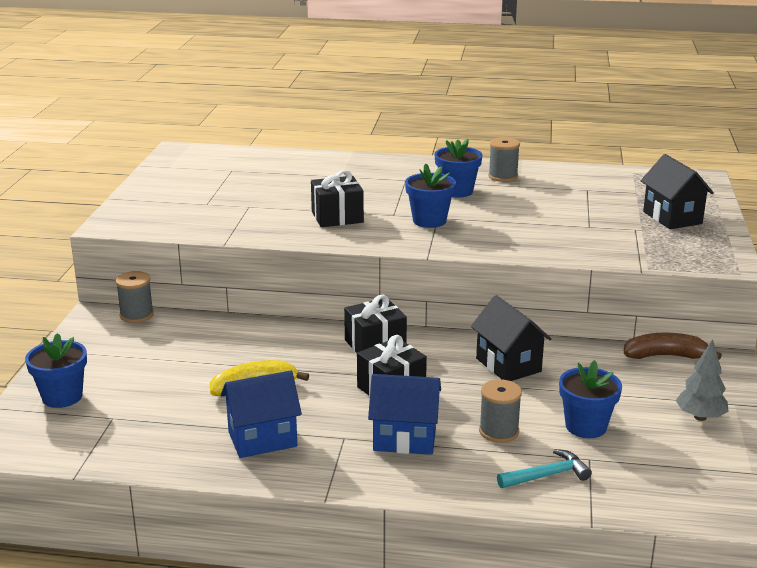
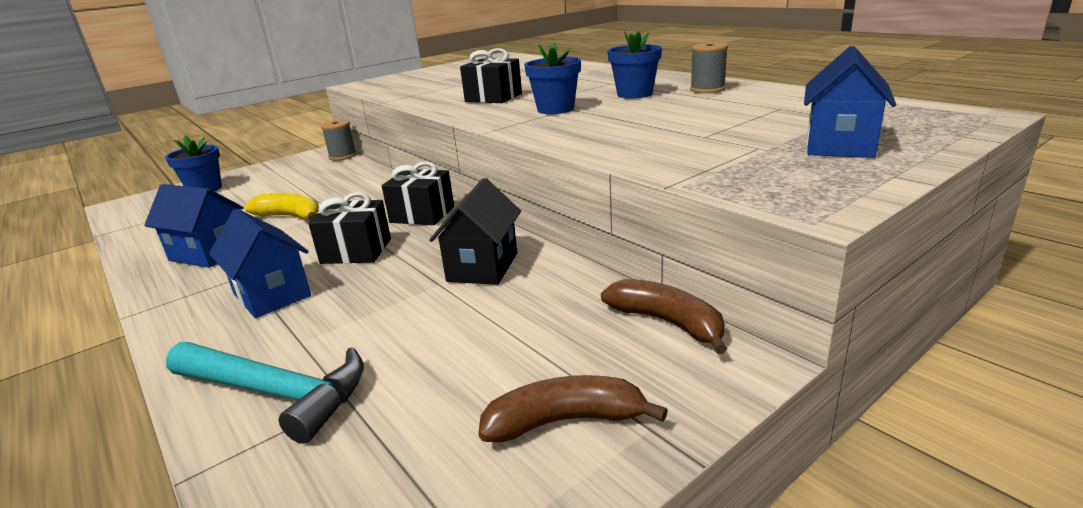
camera: 45 degrees right, 0 degrees up
grey spool [479,379,522,443] -> none
turquoise hammer [497,449,592,488] -> turquoise hammer [166,342,364,444], size x1.68
blue flower pot [559,360,622,438] -> none
black house [641,154,714,229] -> blue house [804,46,896,158]
grey tree [676,339,729,421] -> brown banana [478,375,668,442]

